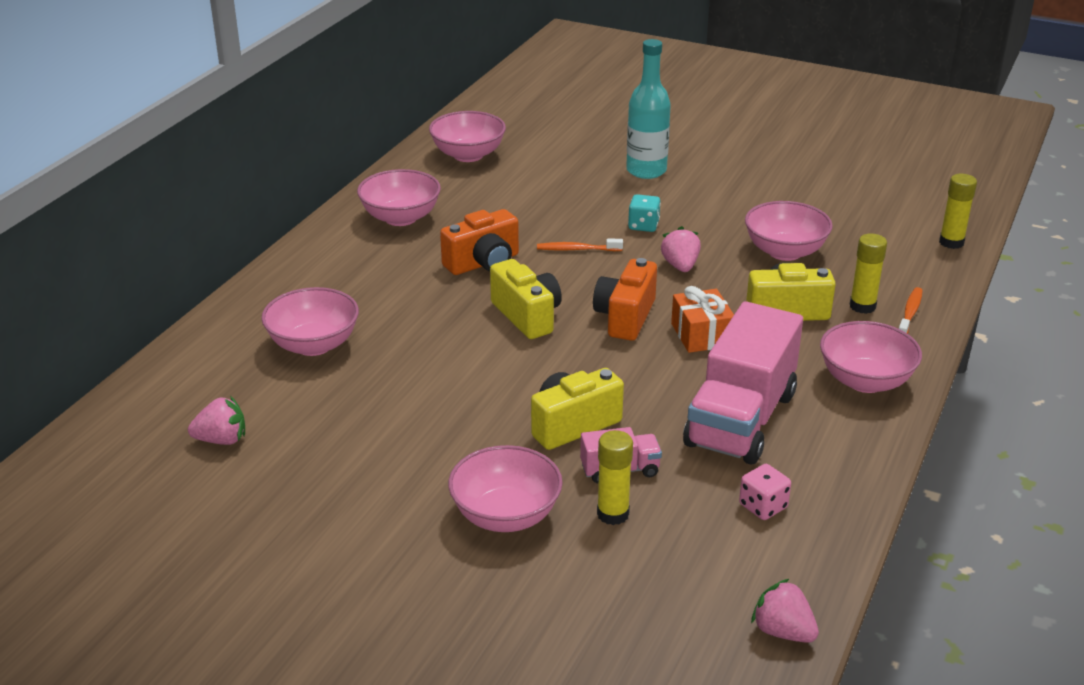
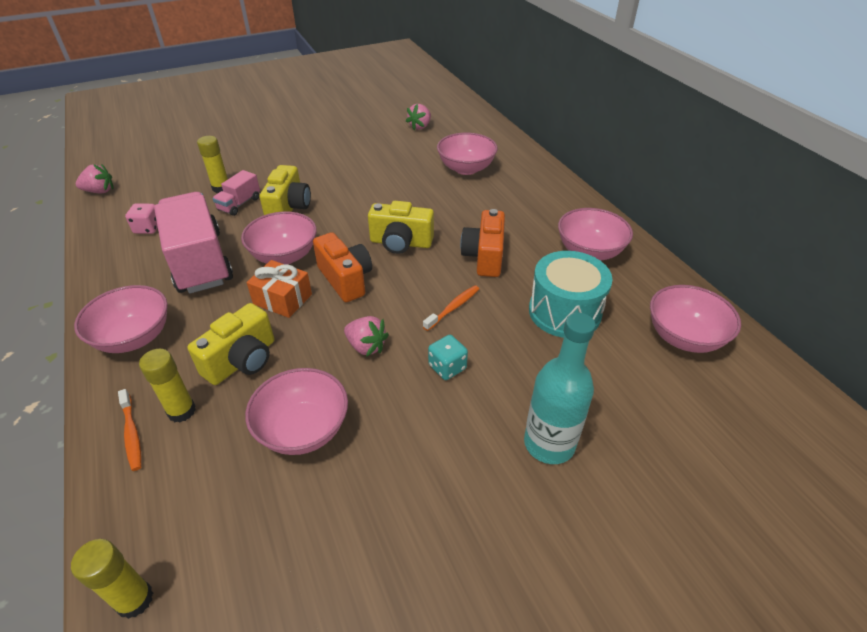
camera: 130 degrees right, 10 degrees up
pink bowl [448,445,563,532] -> pink bowl moved to [241,211,317,265]
none -> turquoise drum [529,251,613,338]

